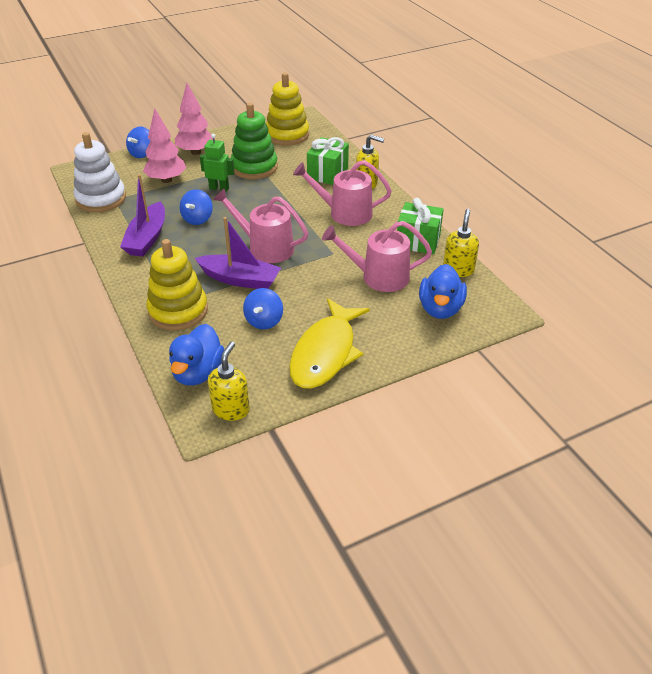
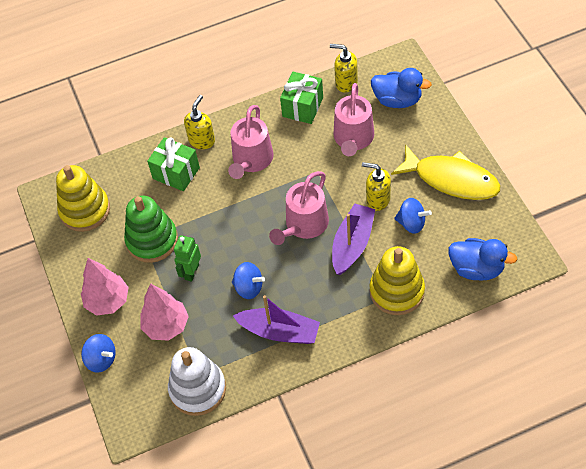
camera: 80 degrees left, 15 degrees up
yellow soap dispenser [208,342,250,421] -> yellow soap dispenser moved to [362,162,391,211]

